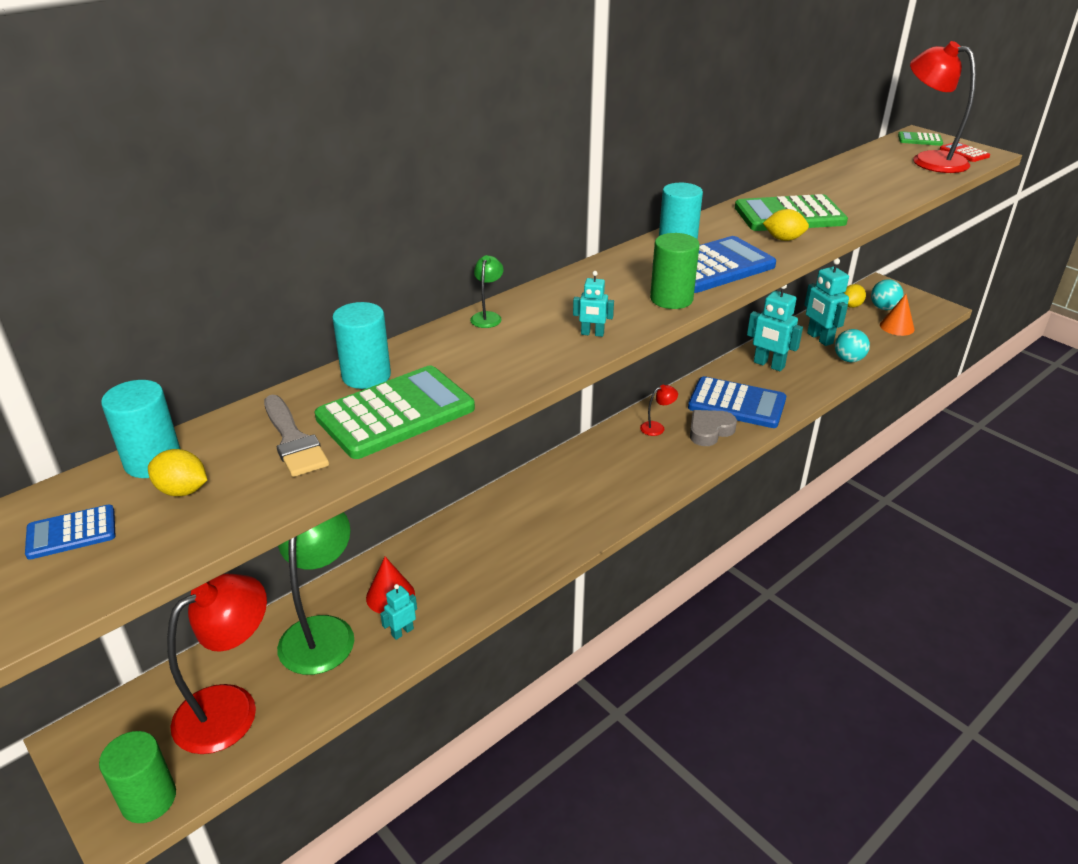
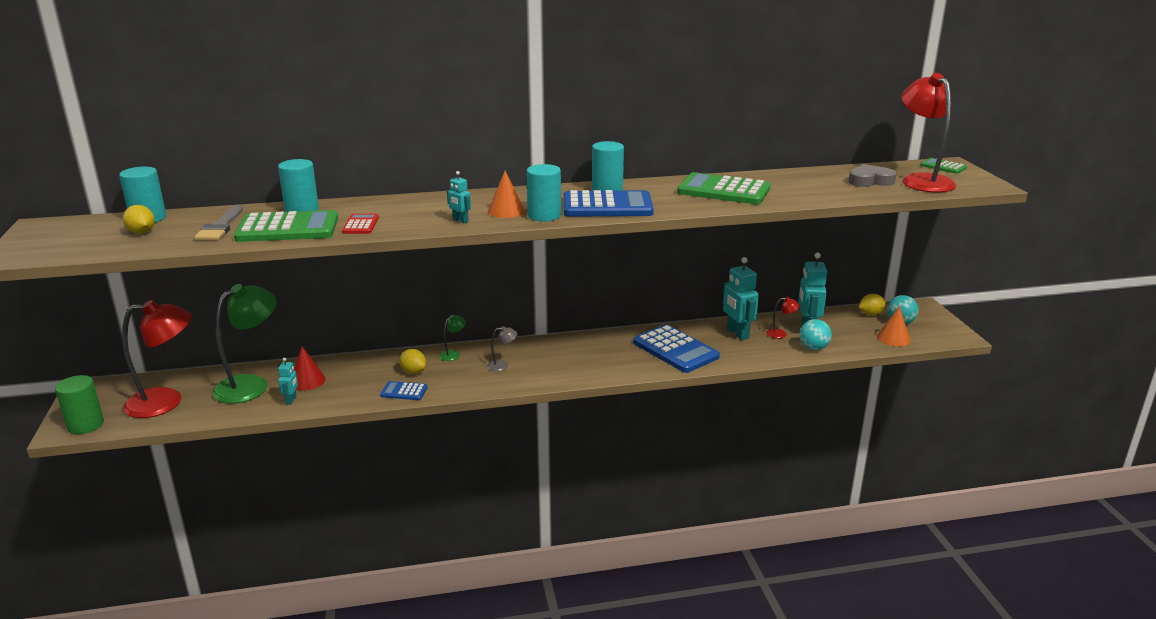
camera: 30 degrees right, 10 degrees down
blue calculator [25,505,115,560] -> blue calculator moved to [380,381,428,400]
turquoise robot [380,584,417,640] -> turquoise robot turned 105 degrees clockwise [278,358,298,404]
green lamp [470,255,504,328] -> green lamp moved to [439,315,466,361]
red lamp [640,385,678,436] -> red lamp moved to [766,297,800,339]
green cylinder [650,233,700,309] -> turquoise cylinder [526,164,561,222]
grey heart [690,410,737,446] -> grey heart moved to [848,164,897,187]
yellow lemon [763,209,809,241] -> yellow lemon moved to [399,349,426,374]
red calculator [940,142,990,162] -> red calculator moved to [342,214,379,234]
none -> grey lamp [487,326,517,371]
none -> orange cone [488,171,525,218]

